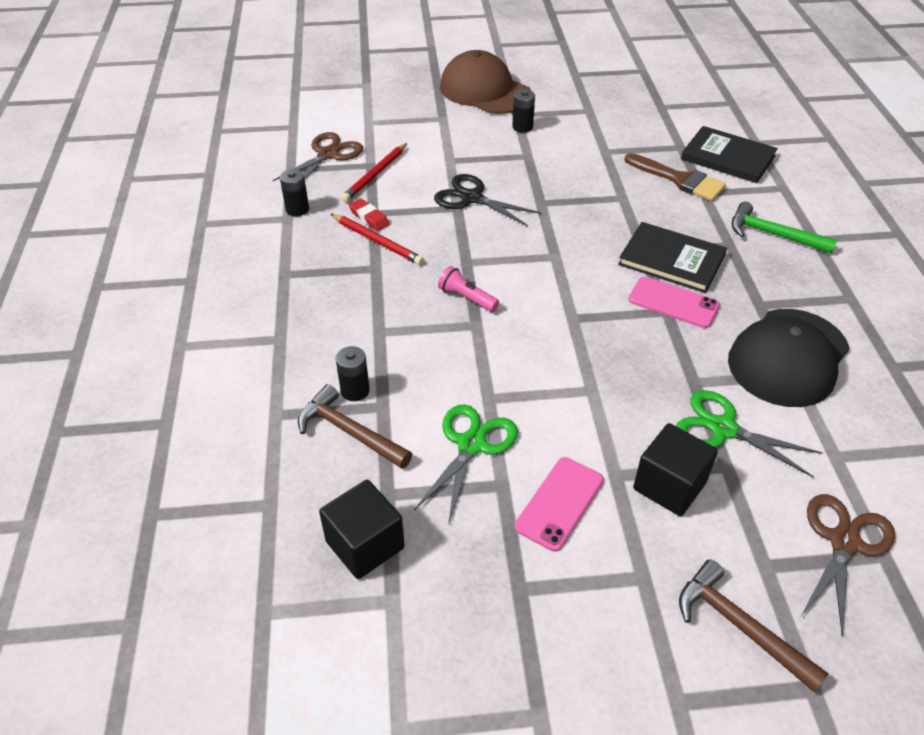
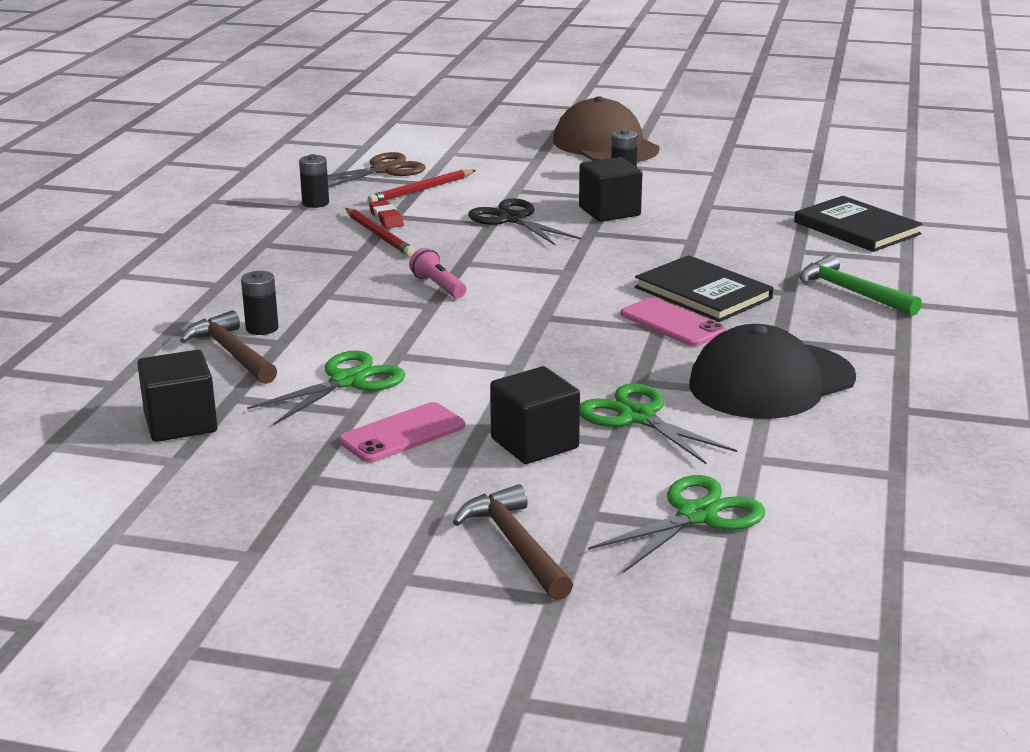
camera: 20 degrees right, 20 degrees down
brown brush [624,153,726,201] -> none
brown scissors [801,494,895,637] -> green scissors [588,475,765,573]
none -> black cube [579,157,642,222]

